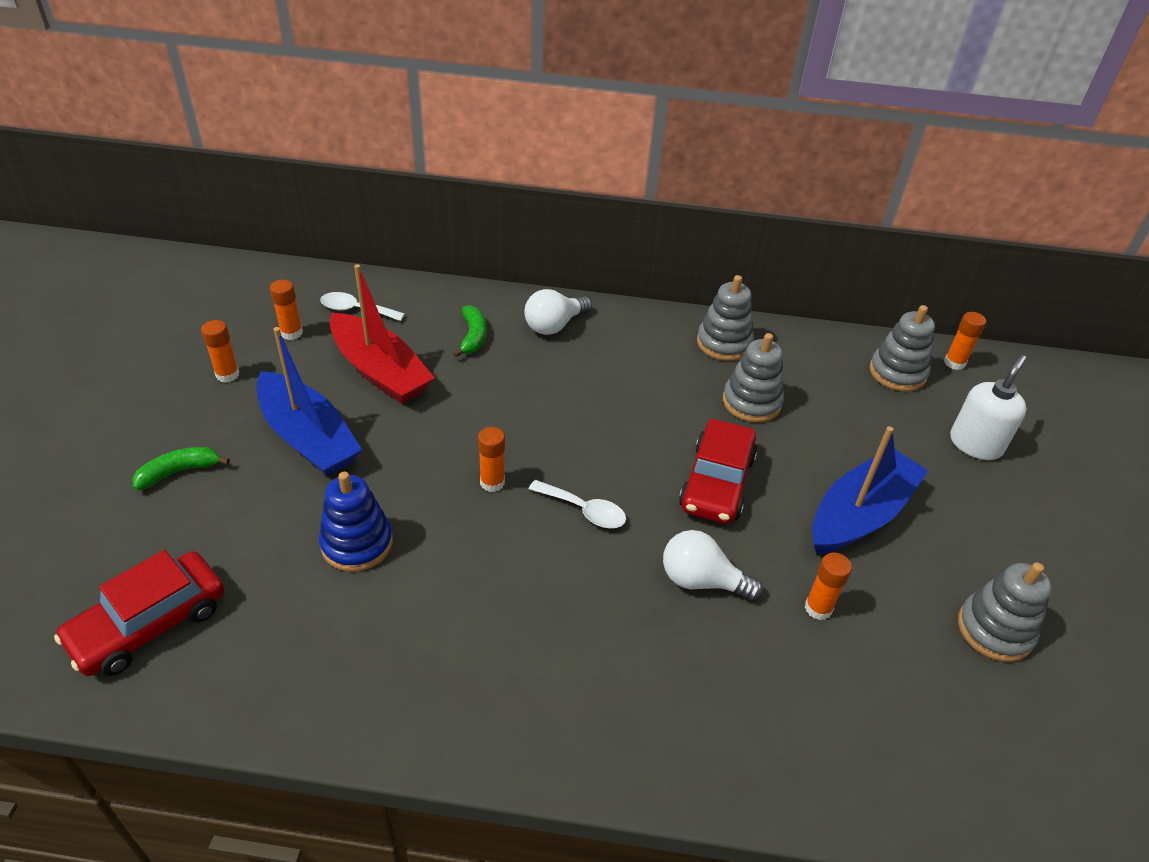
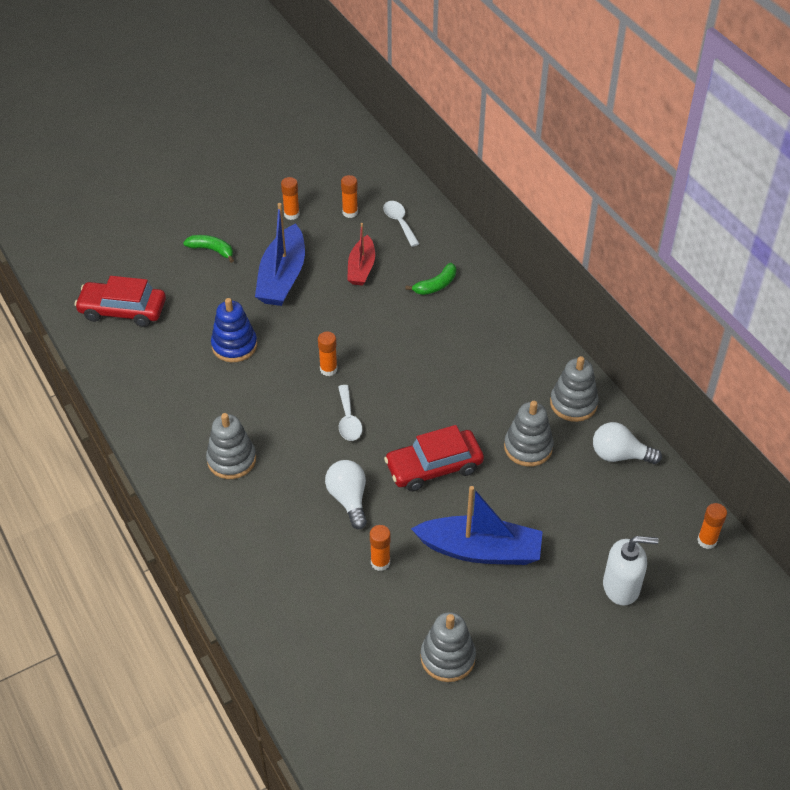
camera: 55 degrees right, 5 degrees up
red boat [330,264,435,404] -> red boat [347,223,375,286], size x0.62
white light bulb [525,289,592,335] -> white light bulb moved to [593,422,662,464]
grey stacking toy [869,305,935,392] -> grey stacking toy moved to [206,413,256,479]

